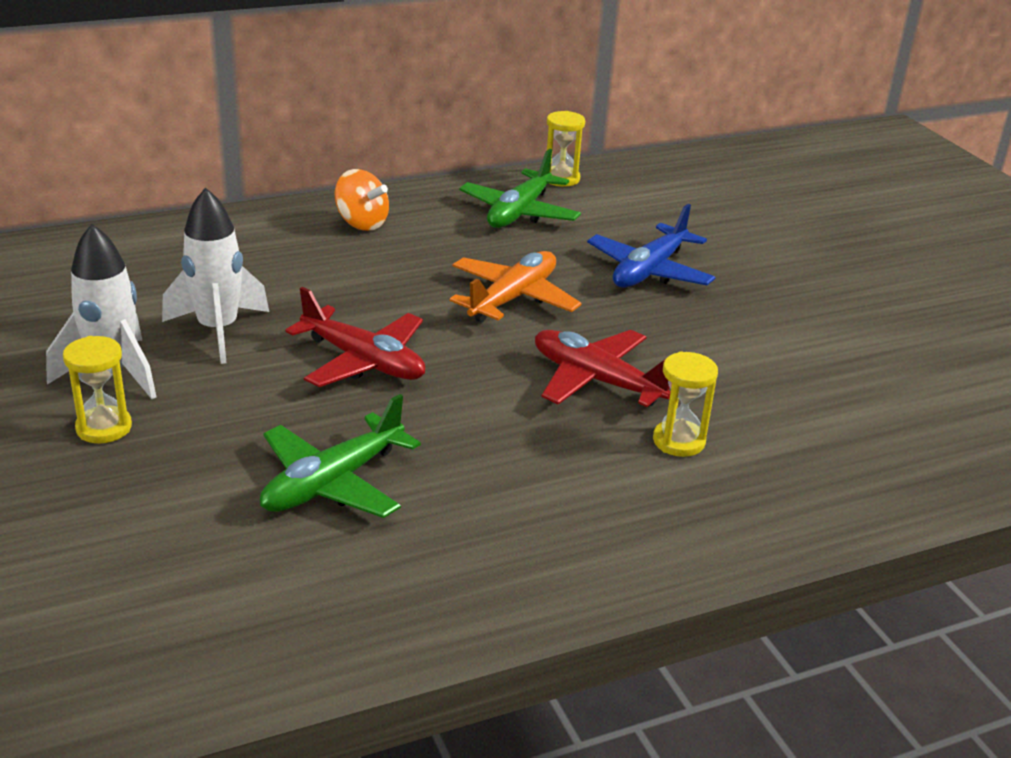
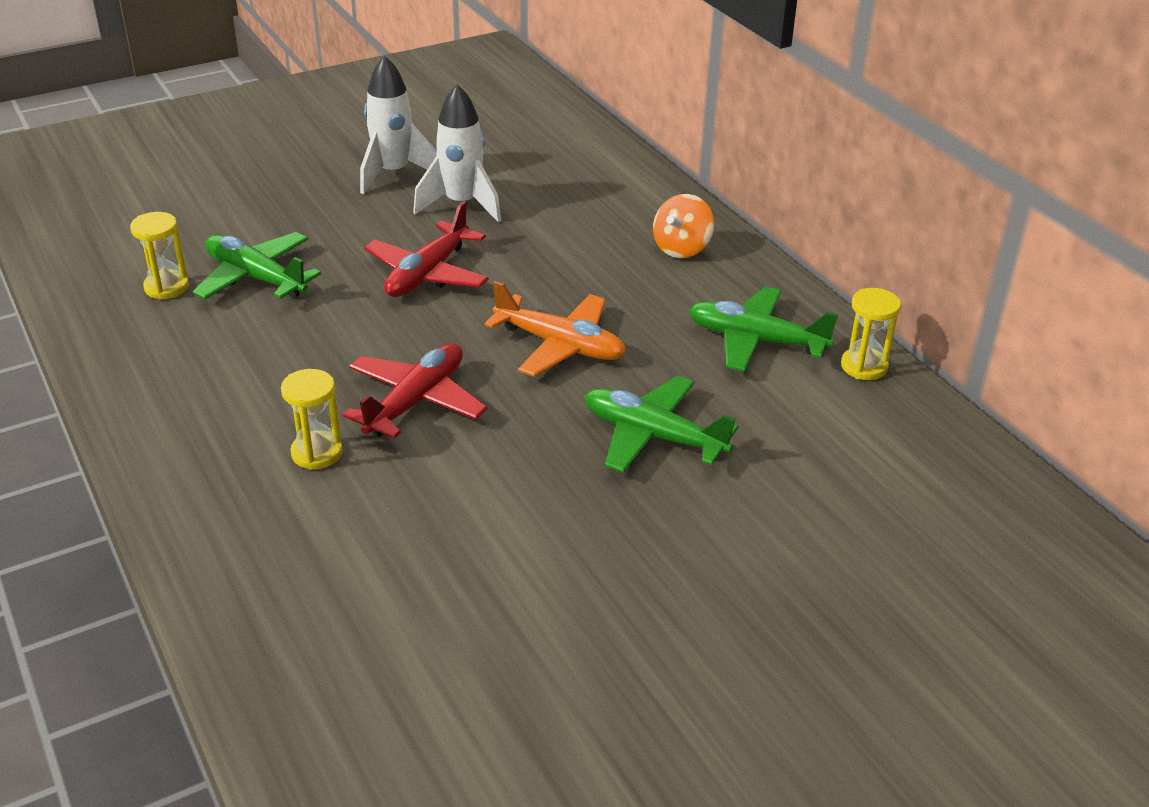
camera: 85 degrees right, 5 degrees up
yellow hourglass [63,336,132,443] -> yellow hourglass moved to [130,212,189,300]
blue plane [587,204,715,288] -> green plane [584,376,739,473]

